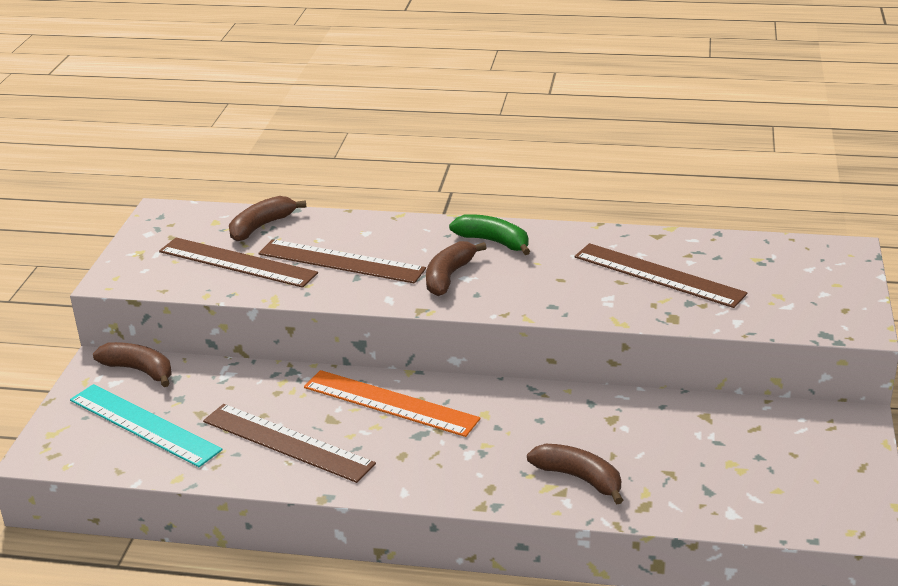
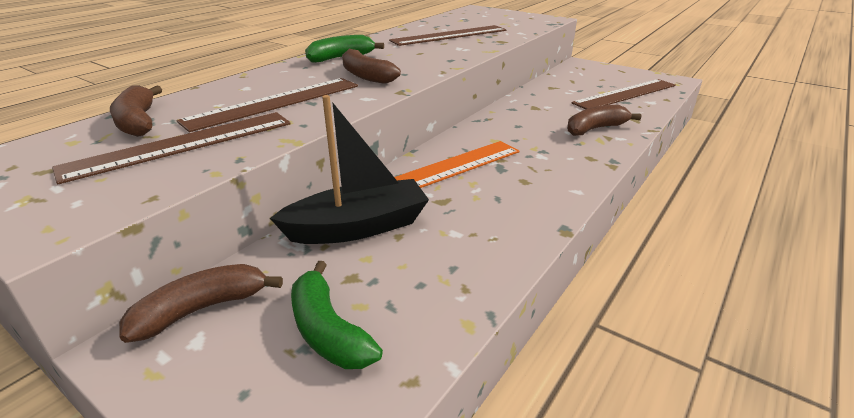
camera: 65 degrees left, 0 degrees up
turquoise ruler [70,384,222,467] -> green banana [291,261,383,369]
brown ruler [203,404,376,483] -> brown ruler moved to [571,79,676,109]
none -> black boat [270,95,429,244]

